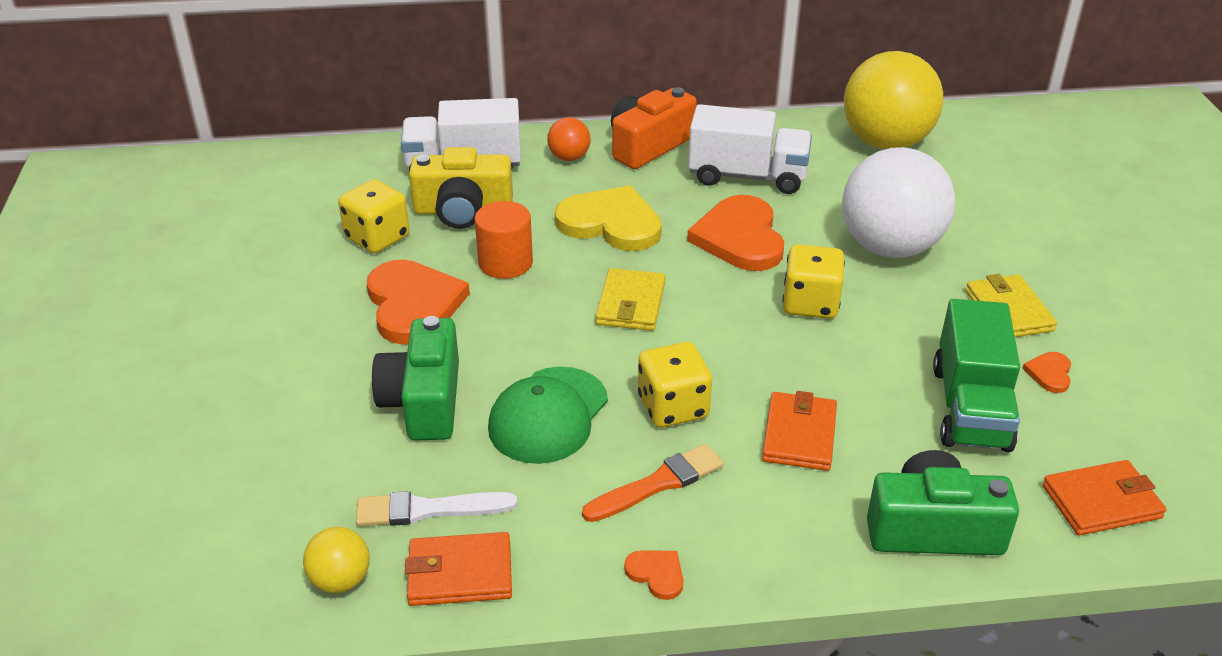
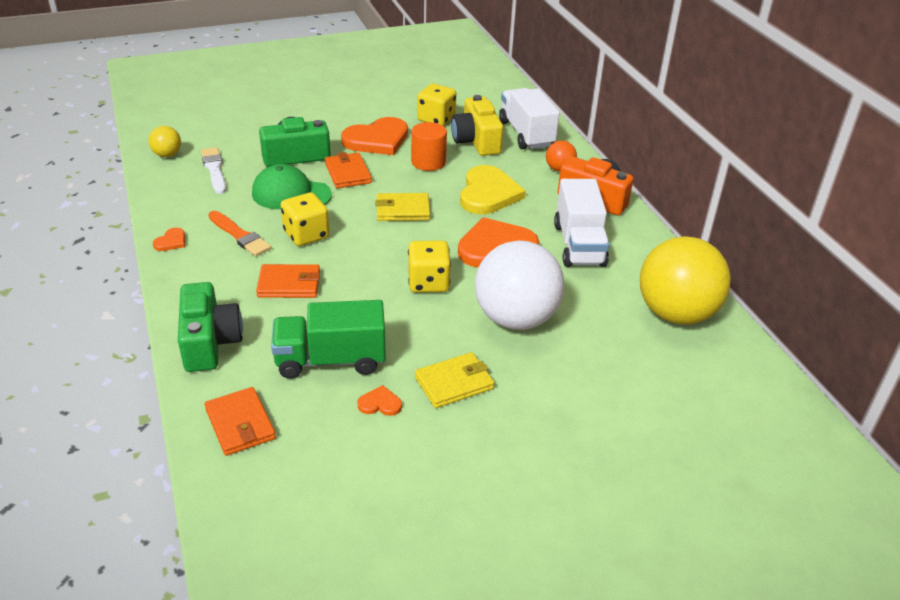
camera: 75 degrees right, 0 degrees up
orange wallet [405,532,512,606] -> orange wallet moved to [325,152,372,188]

